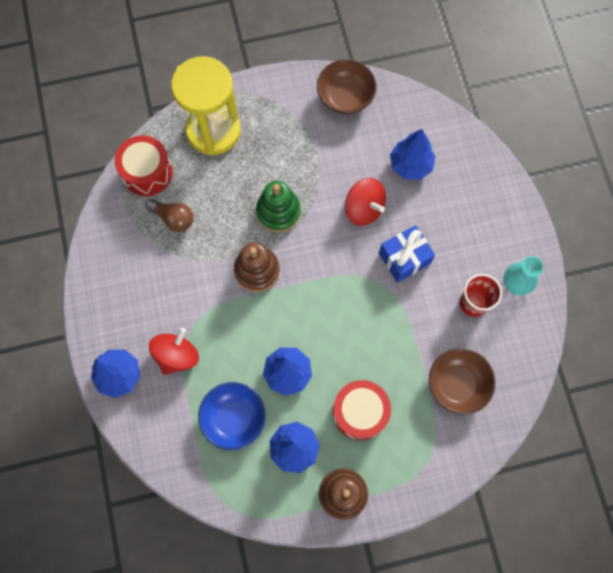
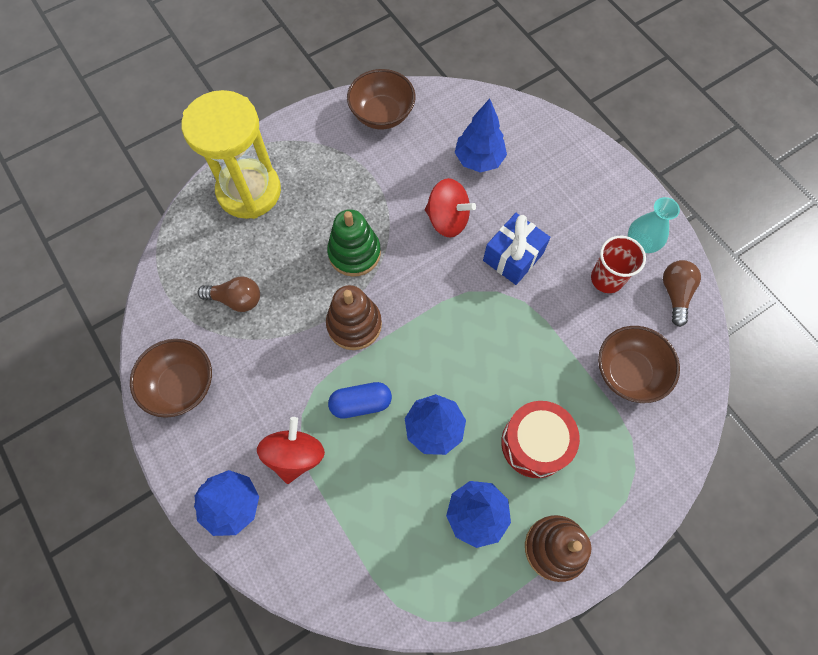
camera: 20 degrees left, 5 degrees down
red drum [115,135,173,196] -> none
blue bowl [198,382,266,450] -> none
none -> brown bowl [130,339,212,418]
none -> blue capsule [328,382,392,419]
none -> brown light bulb [663,260,701,327]

